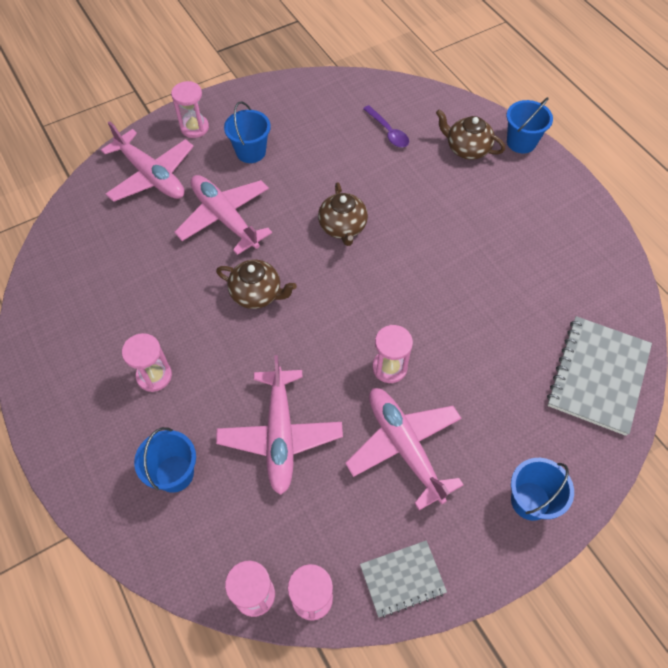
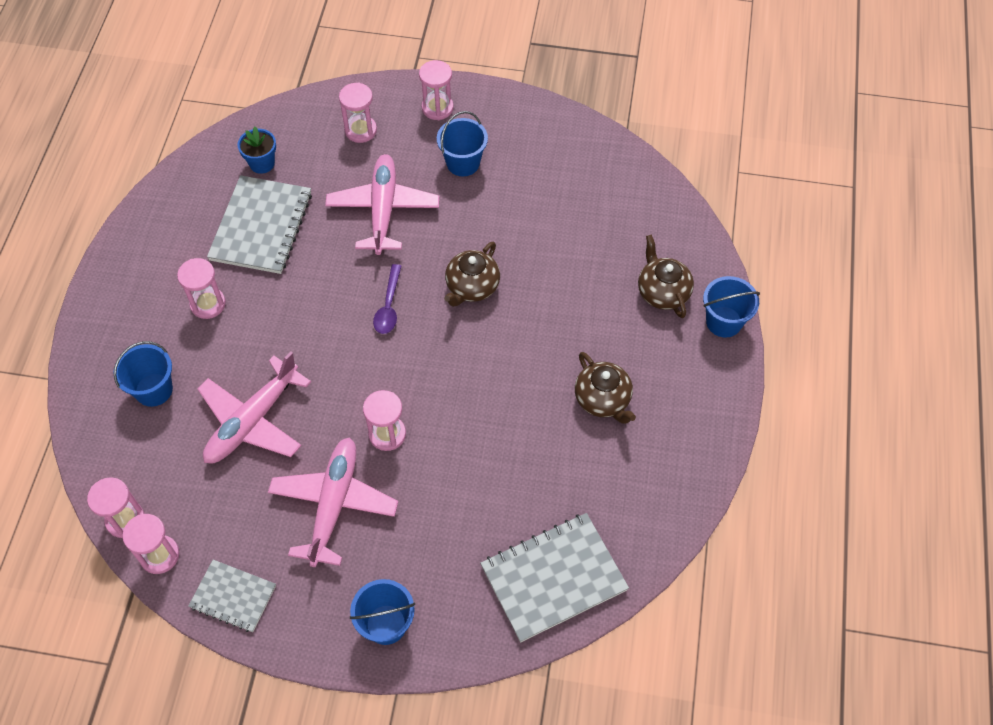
camera: 40 degrees right, 0 degrees up
pink plane [101,121,194,202] -> pink hourglass [339,83,377,143]
brown teapot [216,260,297,309] -> brown teapot moved to [575,352,636,424]
purple spoon [363,105,409,147] -> purple spoon moved to [373,264,402,334]
none -> grey notebook [207,175,312,274]
none -> blue flower pot [237,127,276,174]

